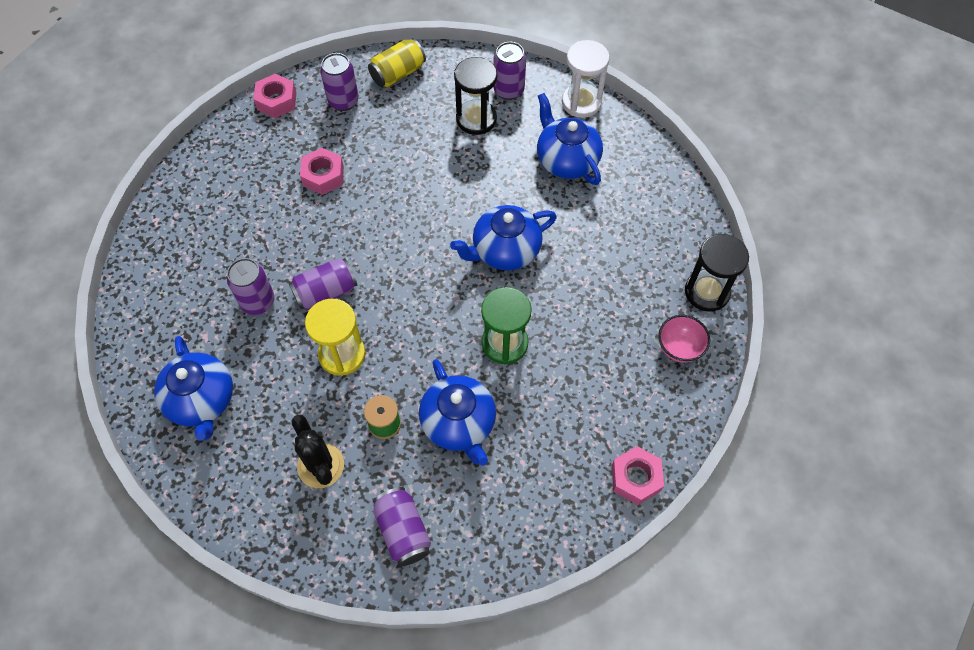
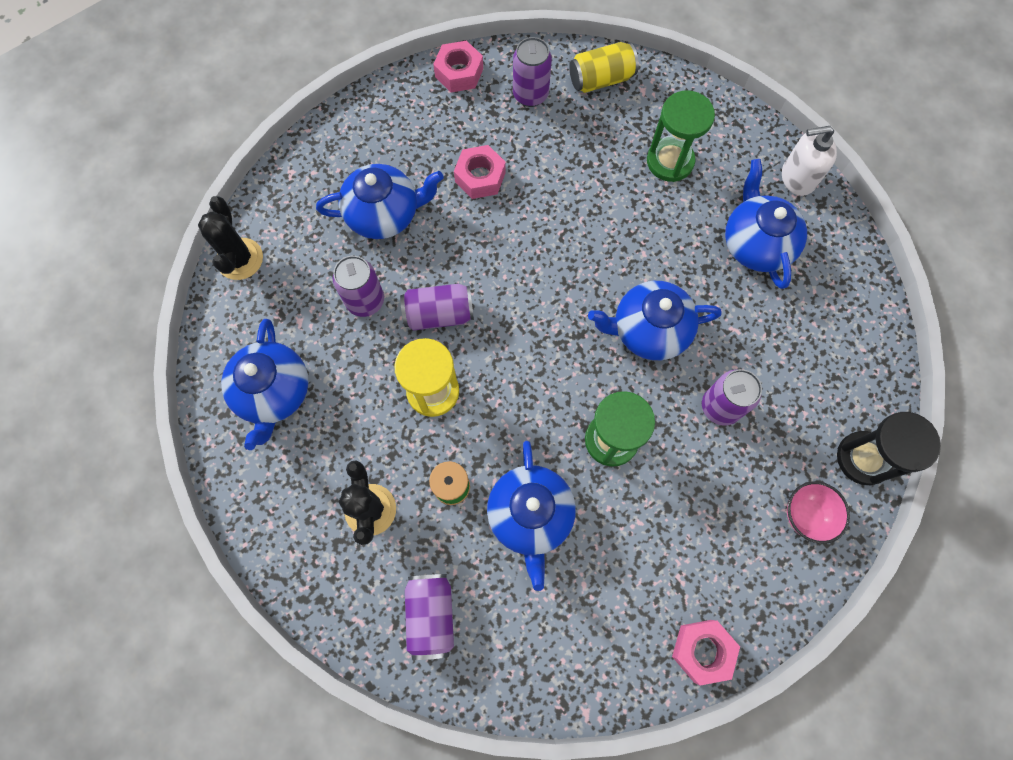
camera: 20 degrees right, 10 degrees up
black hourglass [454,57,497,135] -> green hourglass [647,91,715,182]
purple can [493,42,526,100] -> purple can moved to [702,369,762,426]
white hourglass [562,40,610,118] -> white soap dispenser [782,126,837,196]
none -> black cactus [198,196,263,280]
none -> blue teapot [316,164,444,239]

